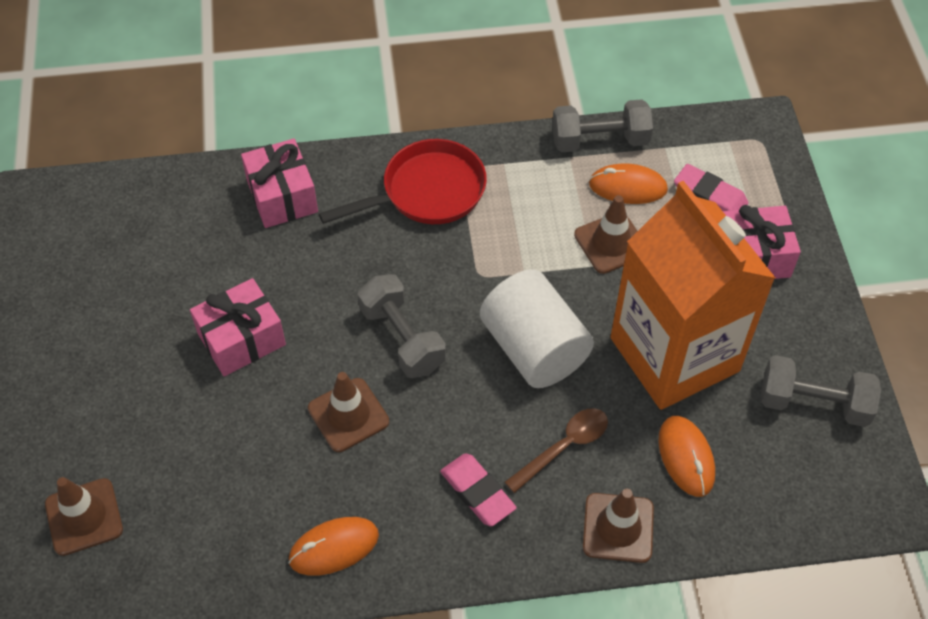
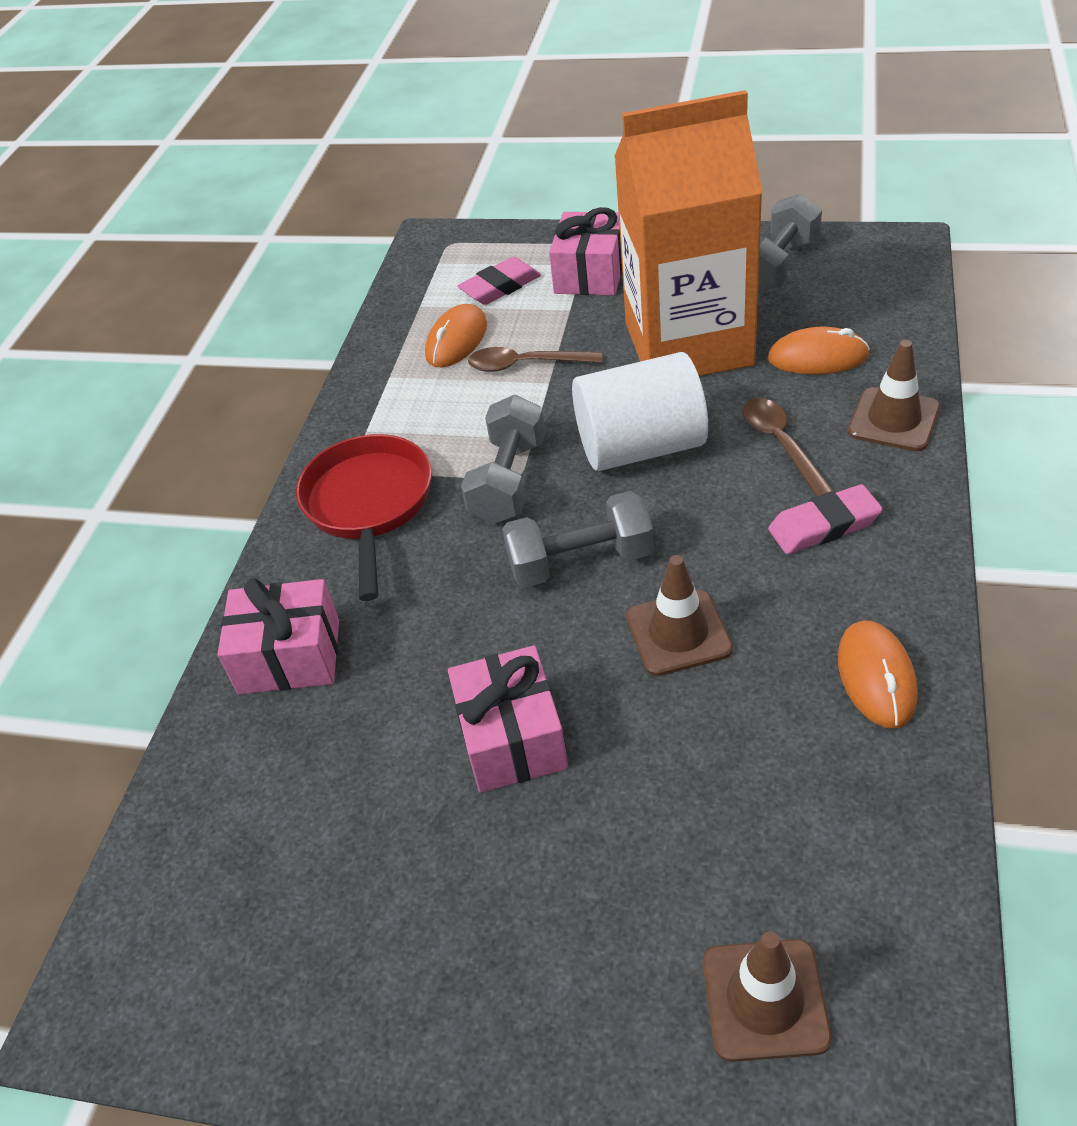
camera: 65 degrees left, 10 degrees down
grey dumbbell [552,99,653,152] -> grey dumbbell moved to [461,395,546,524]
brown traffic cone [574,195,637,274] -> brown spoon [468,347,602,372]

